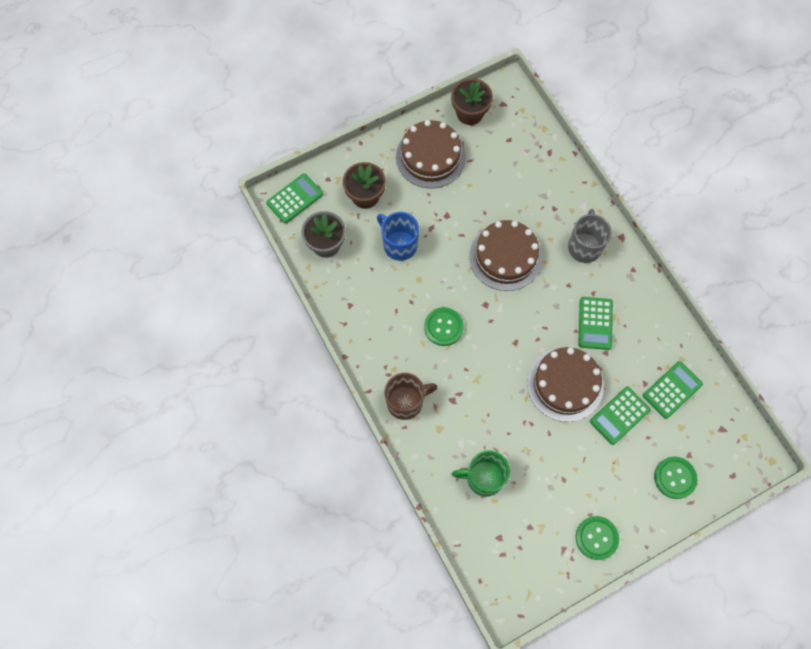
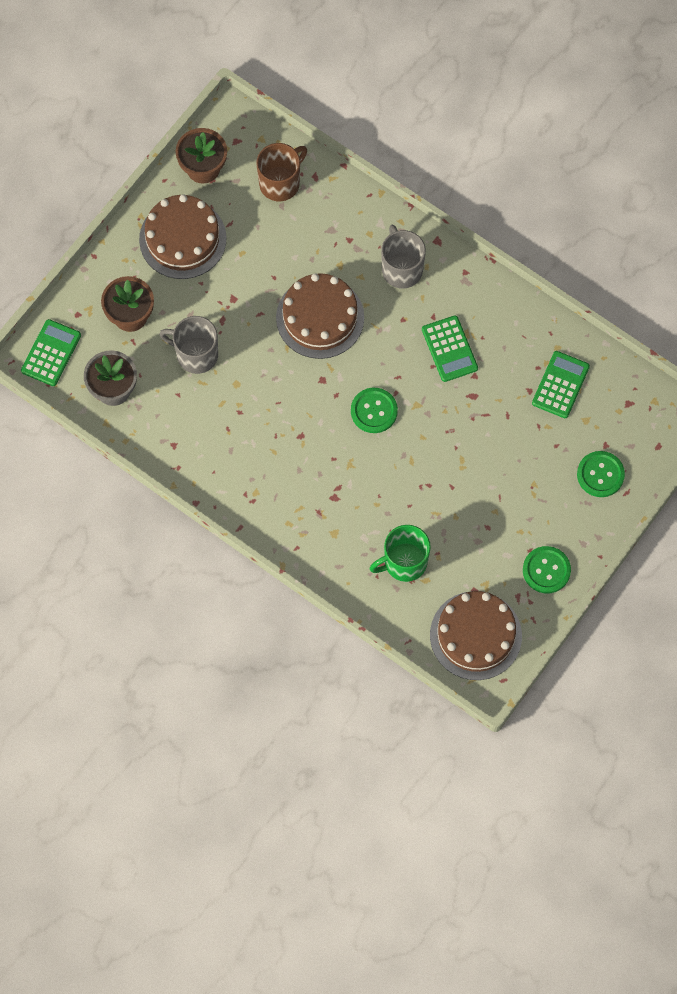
camera: 25 degrees left, 0 degrees up
blue mug [377,212,419,261] -> grey mug [159,316,218,374]
brown mug [385,373,437,420] -> brown mug moved to [256,143,307,201]
green button [424,307,464,346] -> green button moved to [351,388,398,433]
brown cake [527,347,604,422] -> brown cake moved to [430,591,522,680]
green calculator [590,386,651,445] -> none

